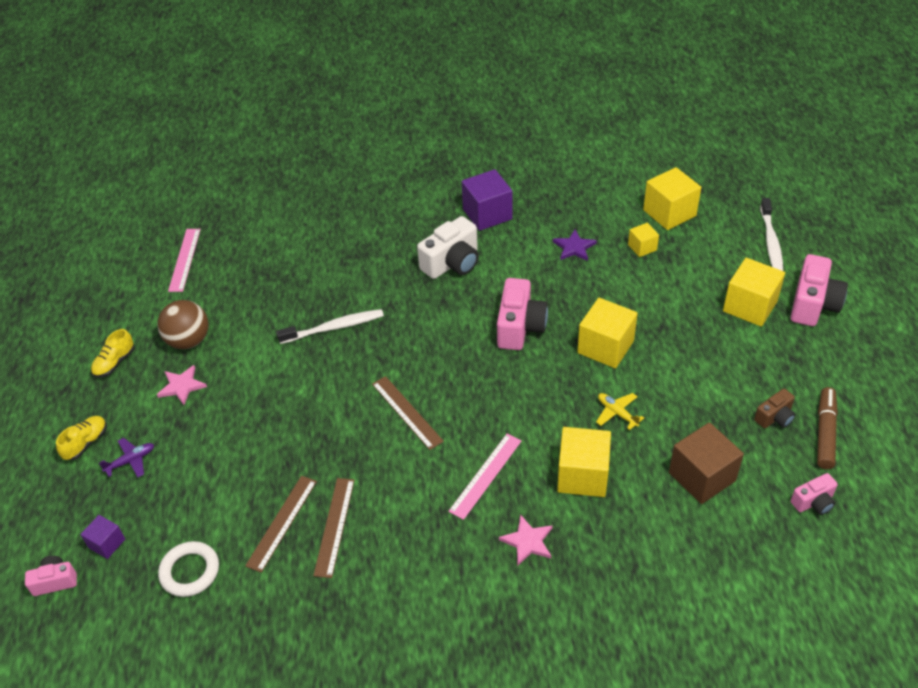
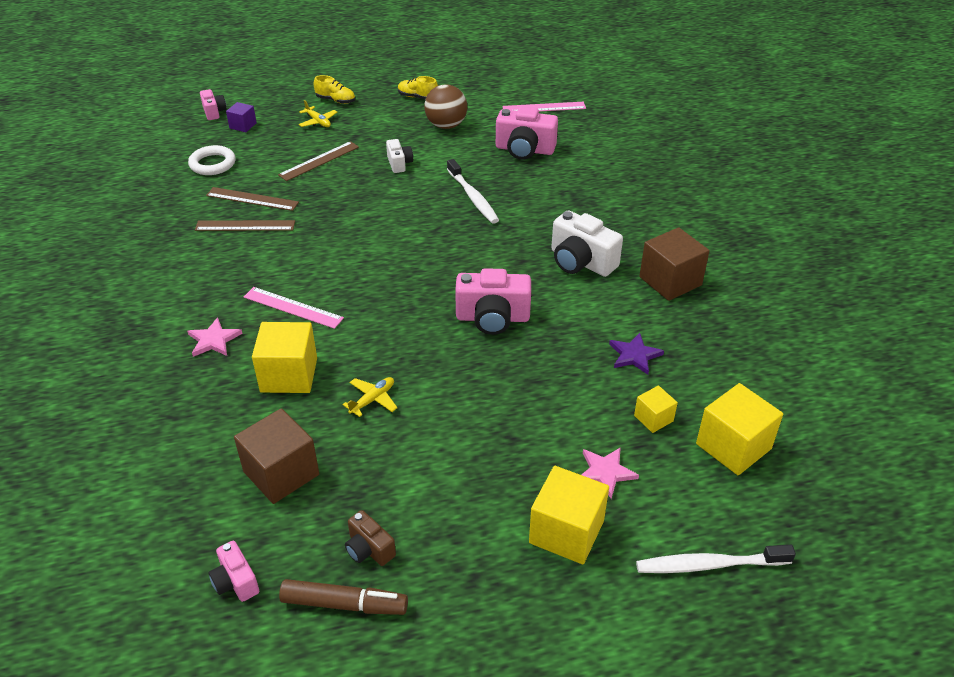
camera: 80 degrees right, 5 degrees down
purple plane [99,438,154,478] -> yellow plane [299,100,337,127]
pink star [157,365,207,405] -> pink star moved to [581,447,639,499]
brown ruler [372,376,444,450] -> brown ruler moved to [278,141,359,181]
purple cube [462,169,513,231] -> brown cube [639,227,710,301]
yellow cube [577,298,638,369] -> none
pink camera [791,254,848,326] -> pink camera moved to [496,106,558,160]
none -> white camera [386,139,413,173]

